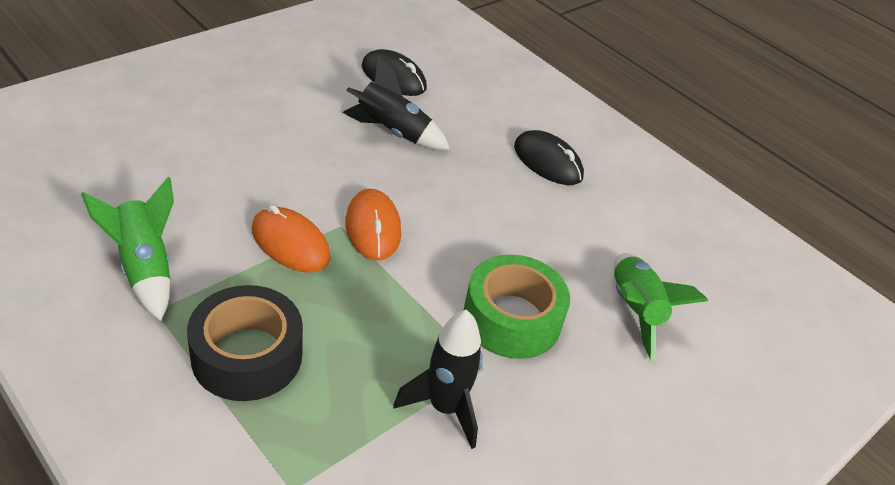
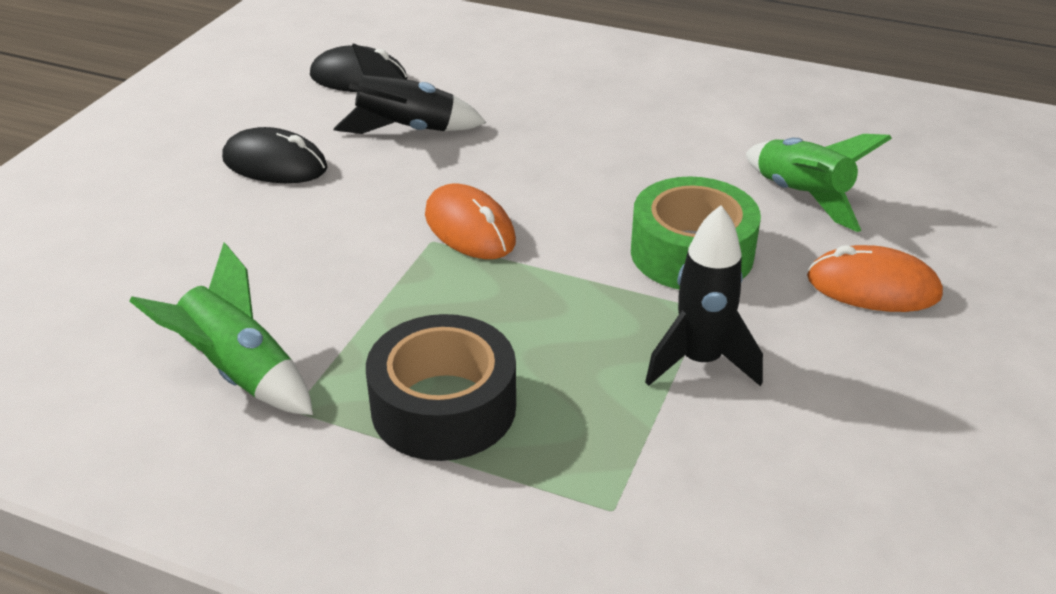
camera: 20 degrees left, 5 degrees down
orange mouse [252,205,331,273] -> orange mouse moved to [807,245,943,312]
black mouse [514,130,584,185] -> black mouse moved to [222,127,327,183]

